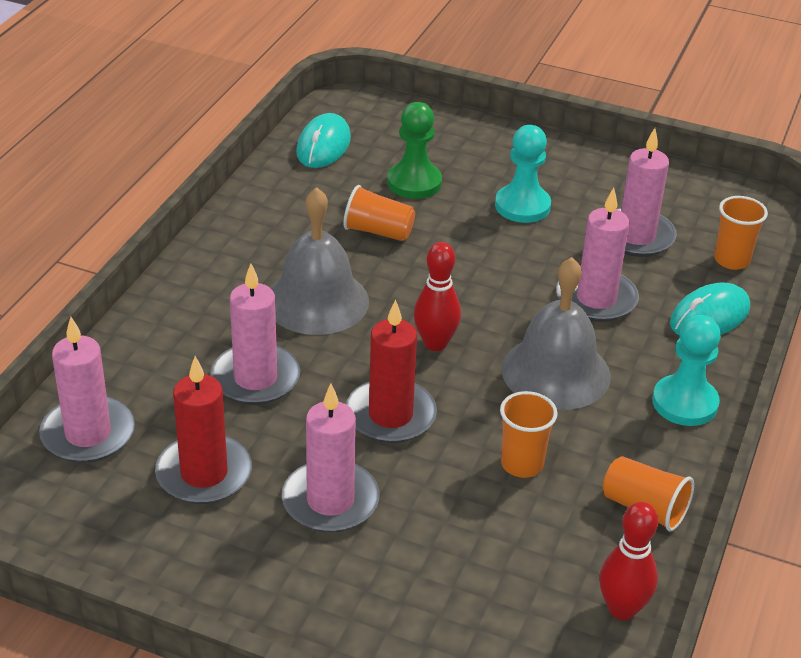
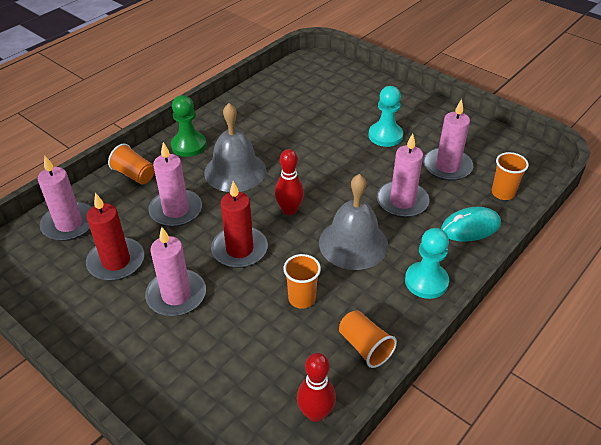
camera: 20 degrees right, 5 degrees up
turquoise mouse [296,113,351,168] -> none
orange cup [343,185,415,241] -> orange cup moved to [108,144,155,184]
green pawn [387,102,442,199] -> green pawn moved to [171,95,206,157]

